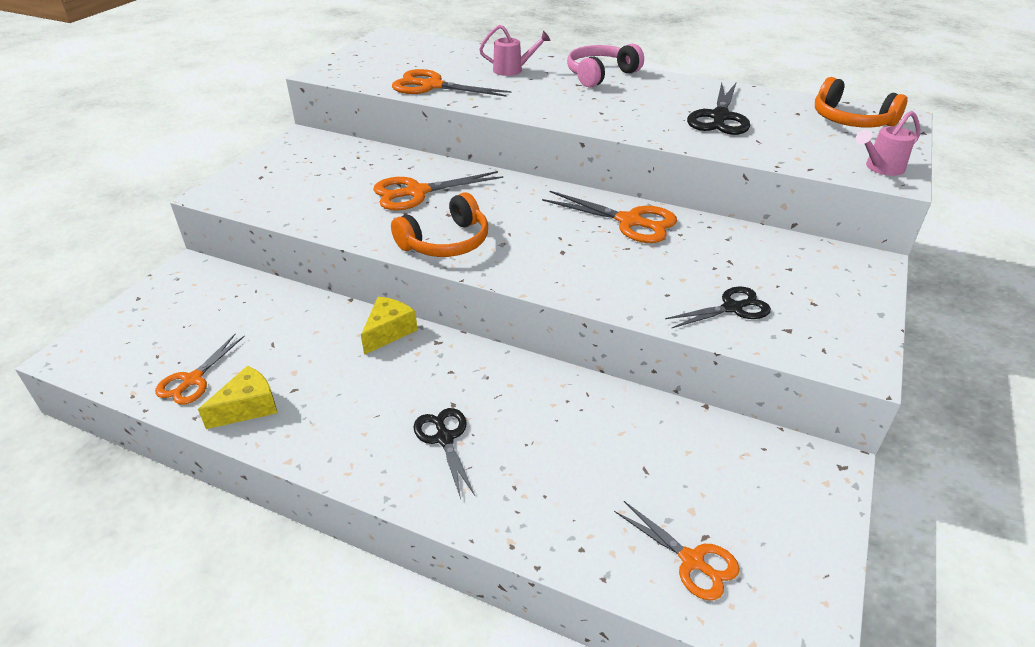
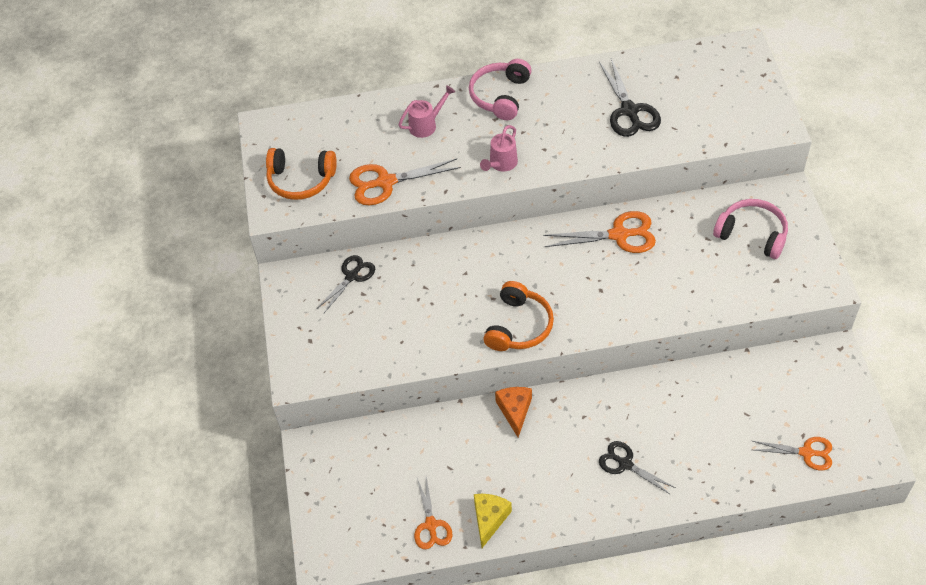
camera: 30 degrees left, 15 degrees up
yellow cheese [361,297,418,355] -> orange cheese [495,387,532,437]
orange scissors [373,171,503,210] -> none
black scissors [665,287,771,328] -> black scissors moved to [317,255,375,313]
orange headphones [815,77,908,128] -> orange headphones moved to [266,148,337,200]
pink watering can [856,111,920,176] -> pink watering can moved to [480,125,518,172]
none -> pink headphones [713,199,788,259]

